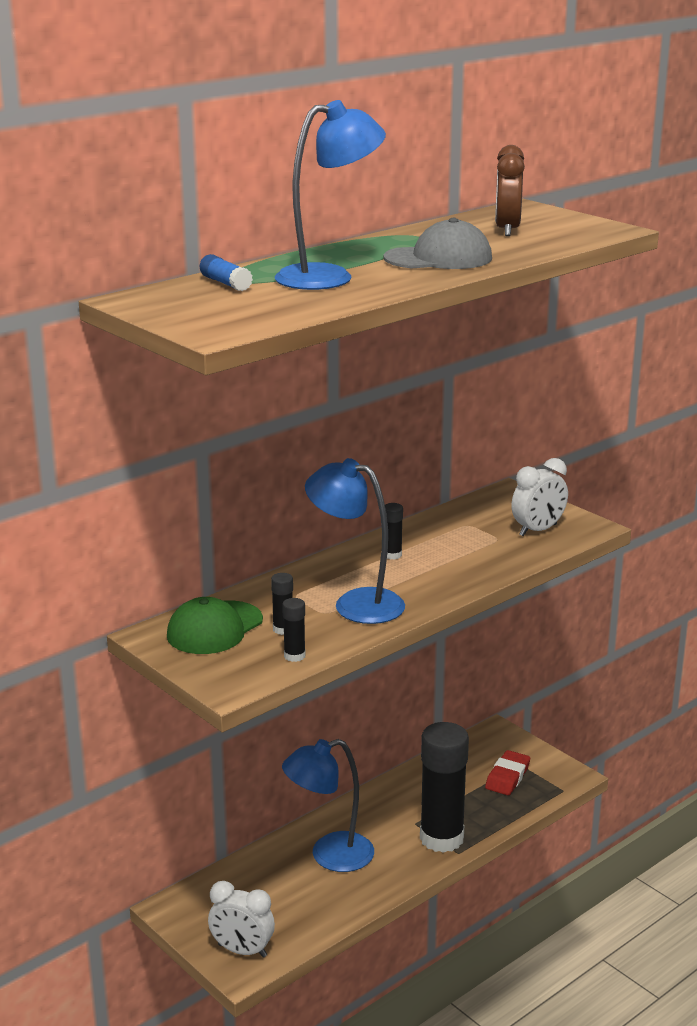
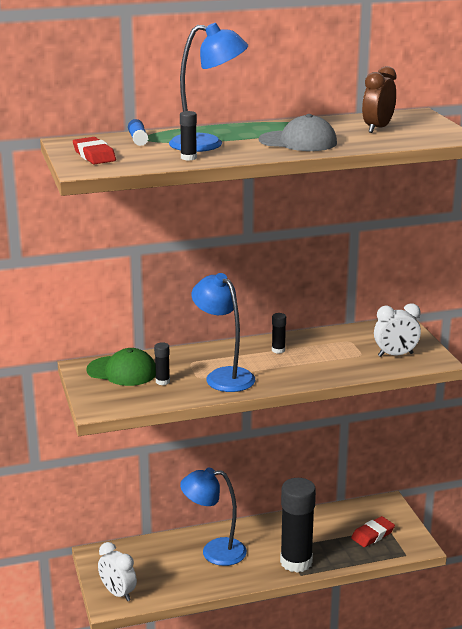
camera: 25 degrees right, 0 degrees up
green cap [167,597,263,654] -> green cap turned 135 degrees counterclockwise [87,348,156,386]
black glue stick [282,598,306,662] -> black glue stick moved to [180,111,197,161]
none -> red eraser [73,137,116,164]

